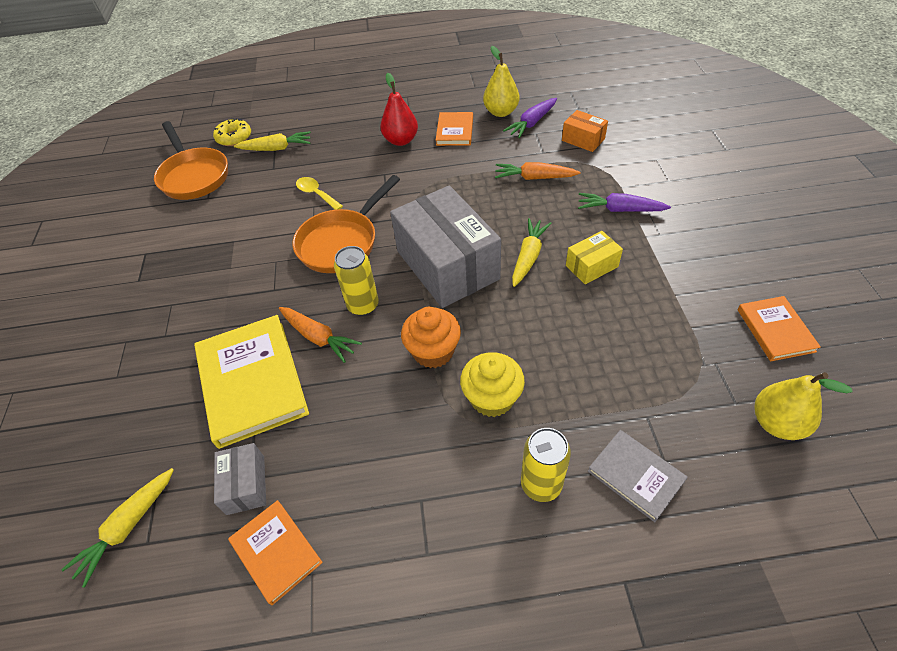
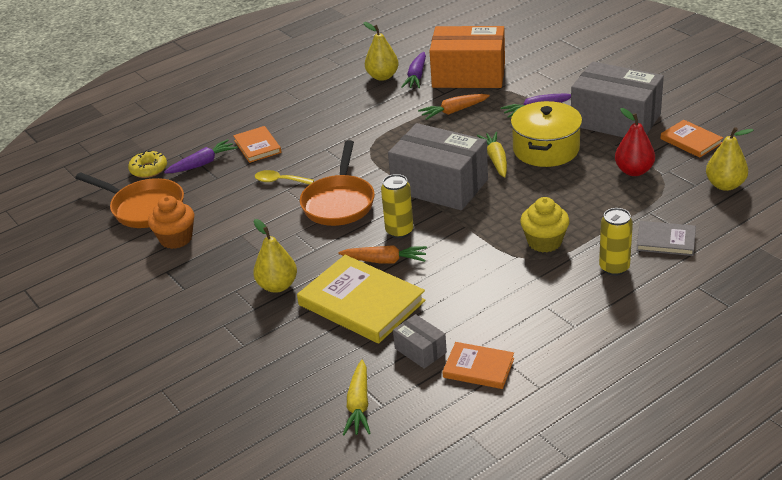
camera: 30 degrees left, 15 degrees down
yellow carrot [234,131,311,151] -> purple carrot [164,139,237,173]
red pear [380,73,418,146] -> red pear moved to [615,108,655,176]
orange cupcake [401,307,461,368] -> orange cupcake moved to [148,196,194,249]
orange book [436,112,473,146] -> orange book moved to [233,126,281,163]
orange box [562,110,608,152] -> orange box [430,26,505,88], size x2.20
yellow box [566,231,623,284] -> yellow pot [511,101,582,167]
none -> yellow pear [253,219,297,293]
none -> grey box [571,62,664,138]

